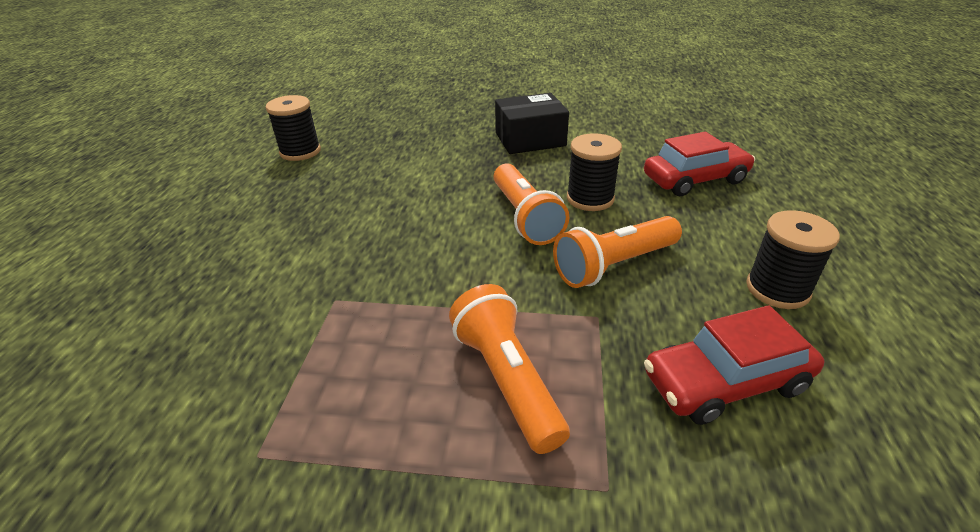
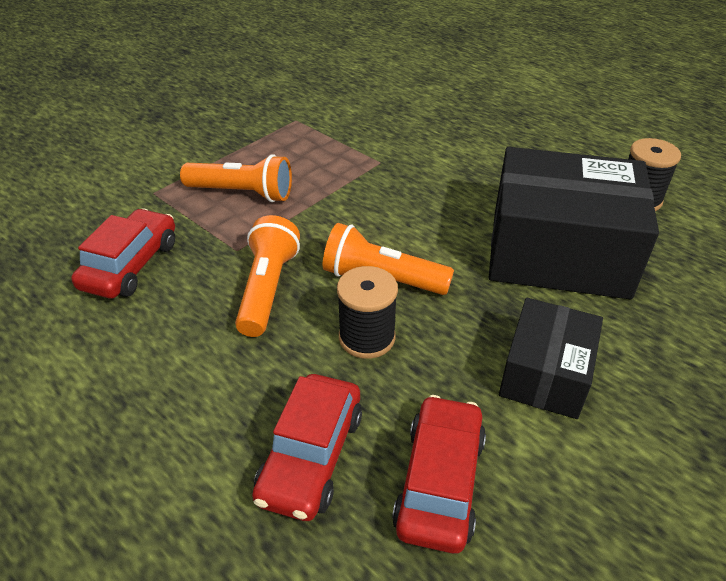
camera: 125 degrees right, 5 degrees up
black spool [746,210,840,309] -> none
none -> red car [392,395,486,554]
none -> black box [488,147,659,299]

